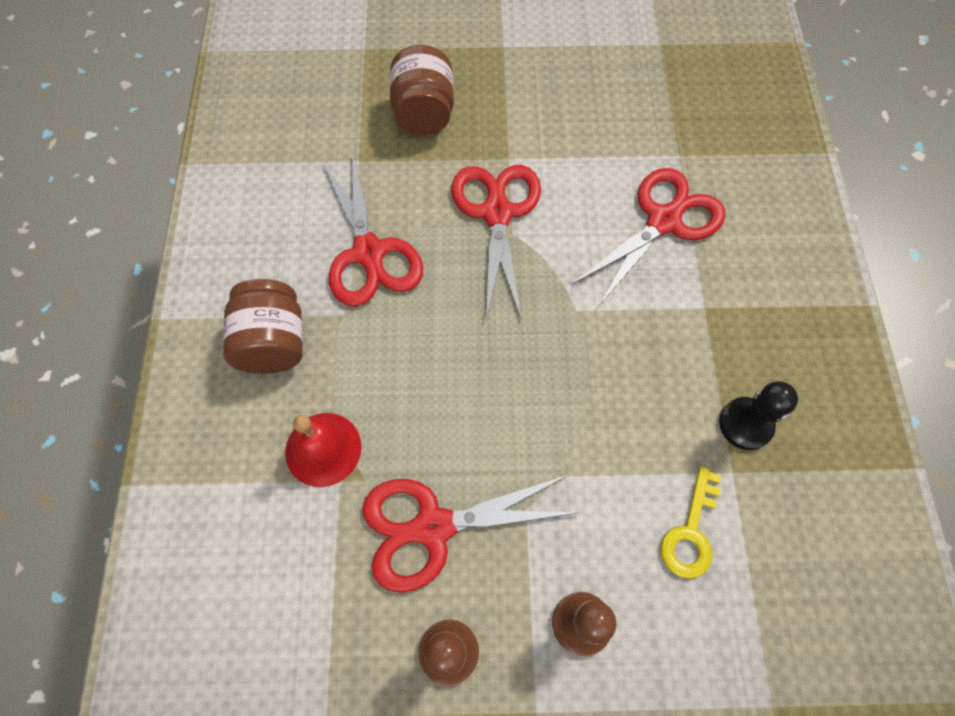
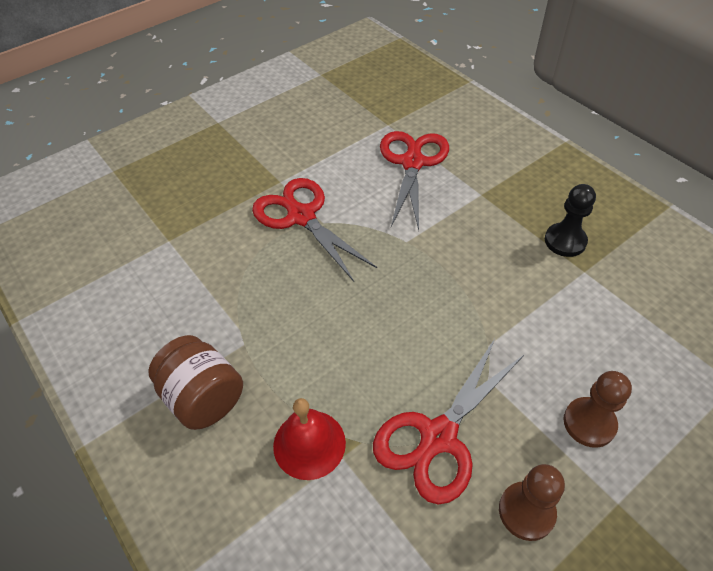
camera: 35 degrees left, 15 degrees down
red scissors [322,151,423,306] -> none
brown jar [390,45,454,135] -> none
yellow key [660,467,721,579] -> none

